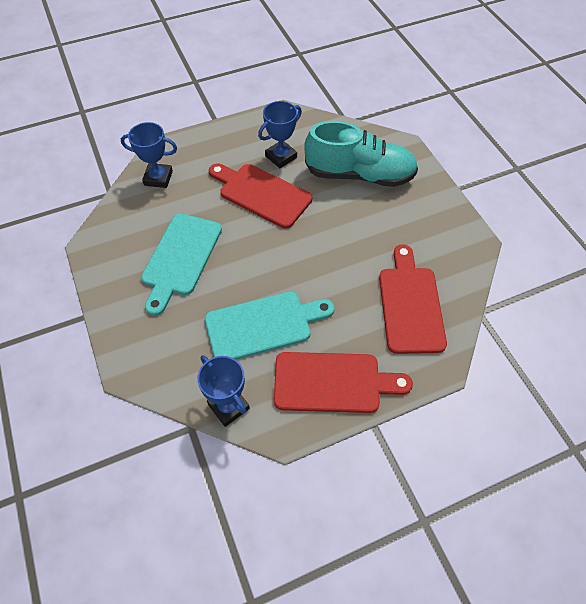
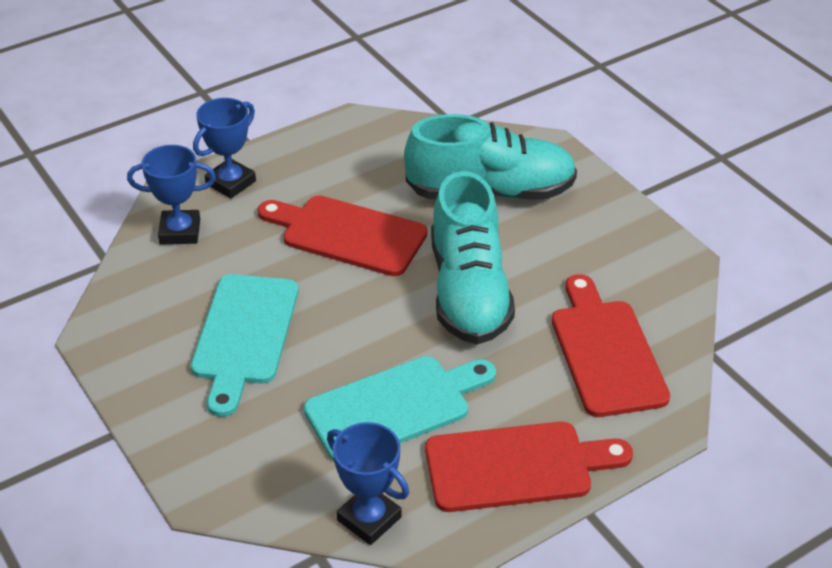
camera: 10 degrees left, 15 degrees down
blue trophy [258,101,302,168] -> blue trophy moved to [193,98,256,198]
none -> turquoise shoe [431,171,515,344]

